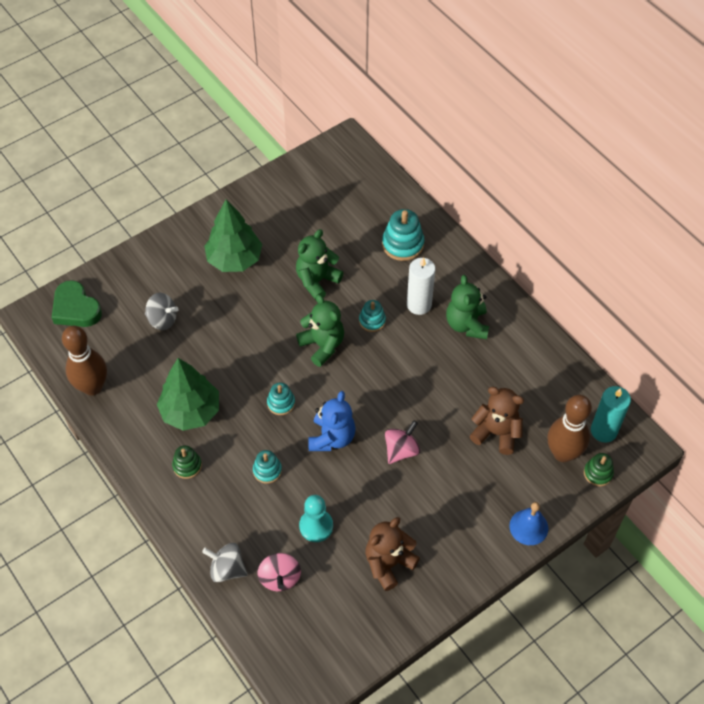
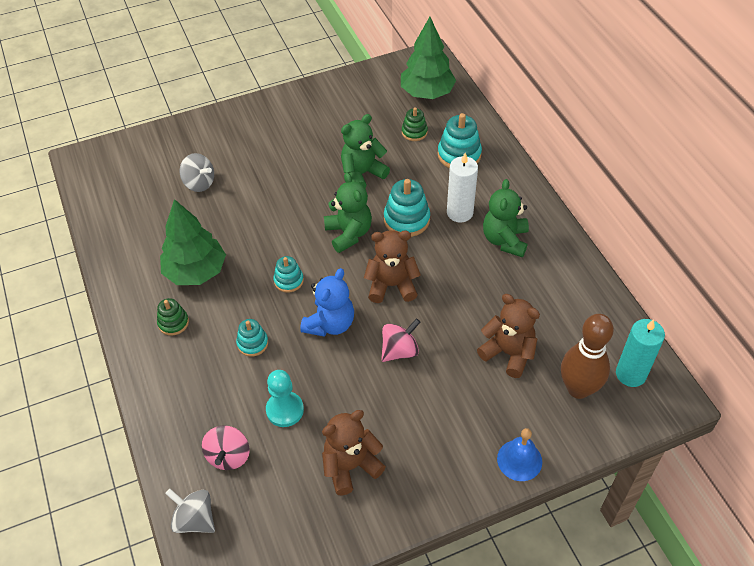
camera: 15 degrees right, 5 degrees down
green heart [52,280,102,327] -> none
brown bowling pin [62,326,107,395] -> none
grey spinning top [202,543,248,582] -> grey spinning top moved to [165,489,215,533]
green tree [204,199,262,272] -> green tree moved to [401,17,456,99]
turquoise stacking toy [359,300,386,332] -> turquoise stacking toy [384,179,430,237], size x1.64
green stacking toy [584,453,614,486] -> green stacking toy moved to [402,107,428,141]
none -> brown teddy bear [364,230,420,303]

